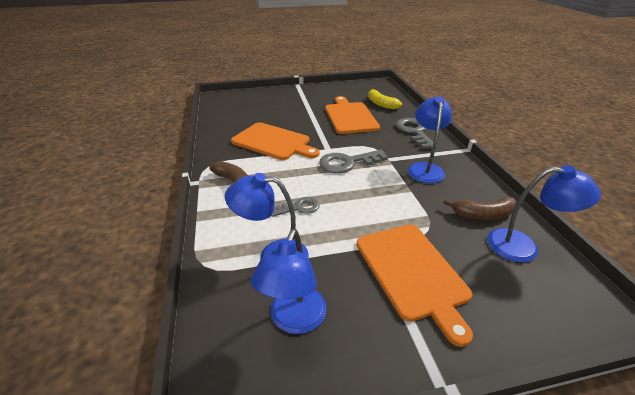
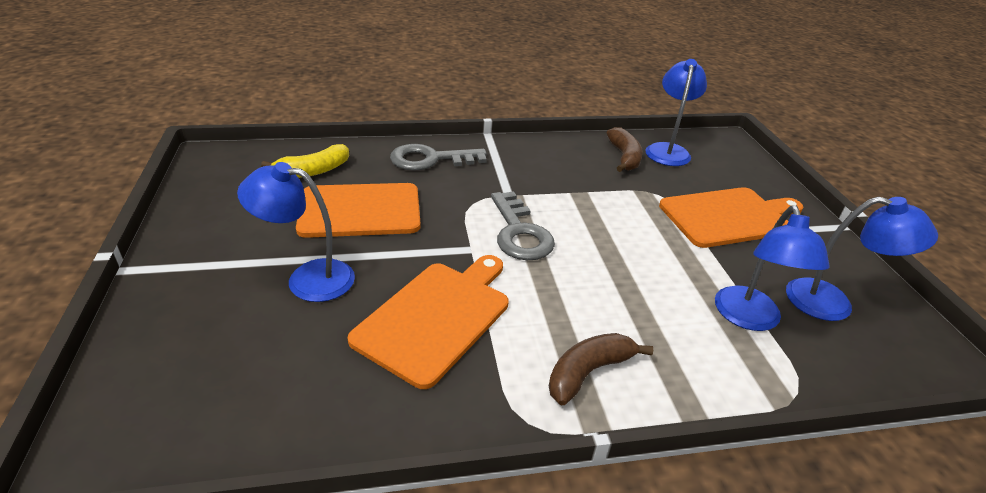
camera: 90 degrees left, 0 degrees up
grey key [271,197,320,217] -> none
blue lamp [408,96,452,183] -> blue lamp moved to [237,162,355,302]

